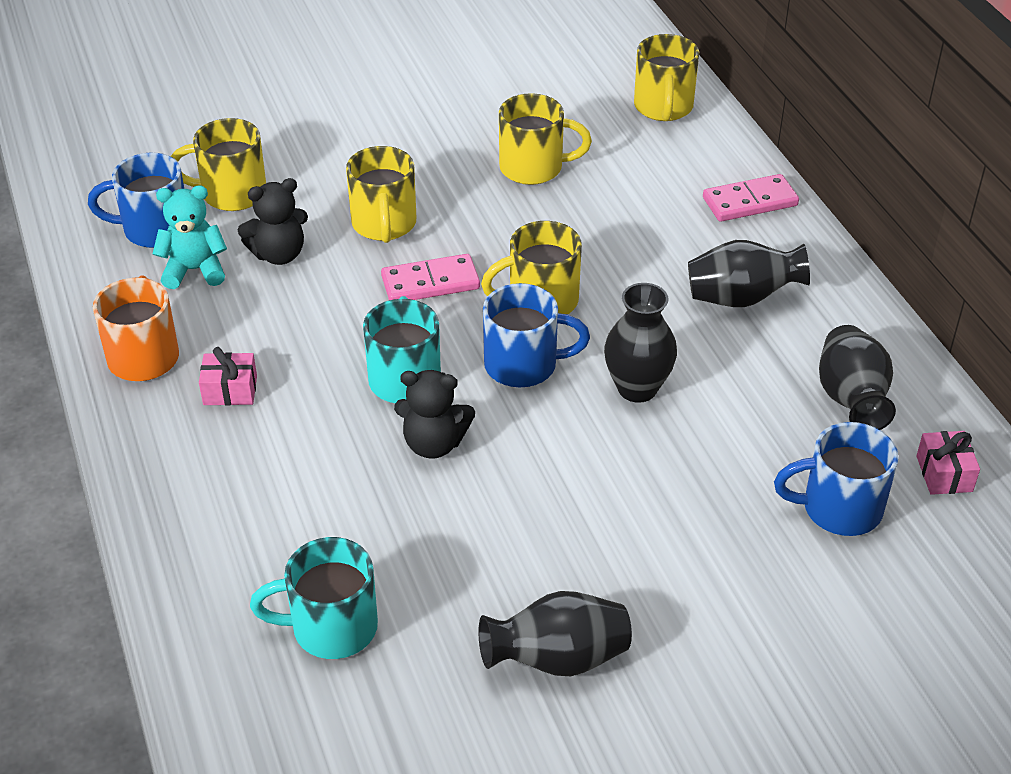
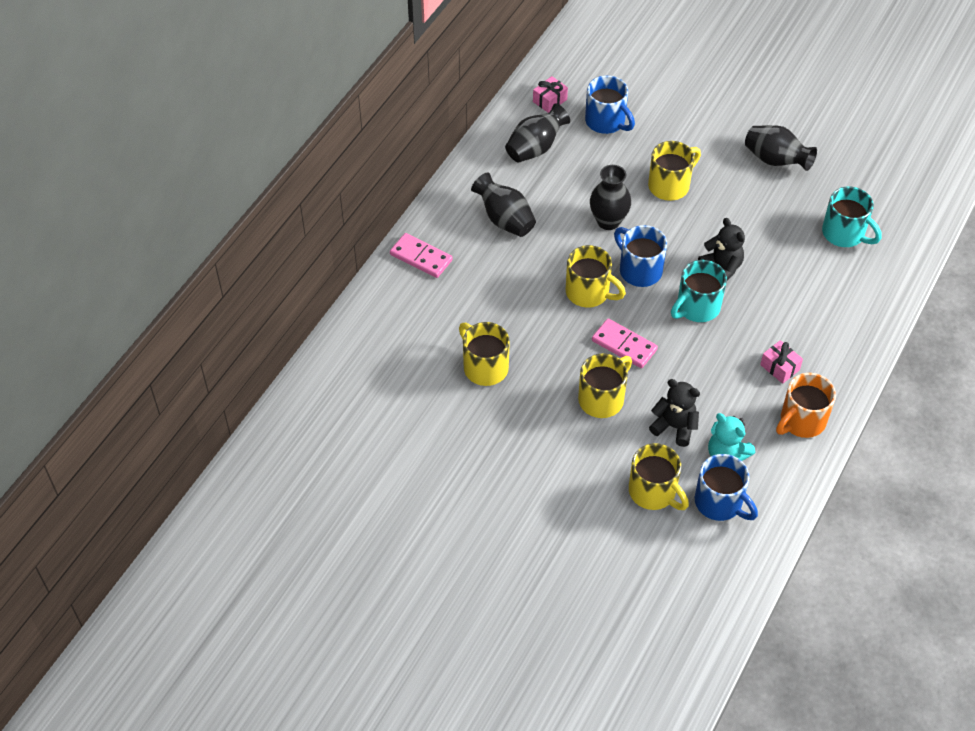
camera: 130 degrees left, 10 degrees up
yellow mug [634,34,699,121] -> yellow mug moved to [648,141,701,201]

